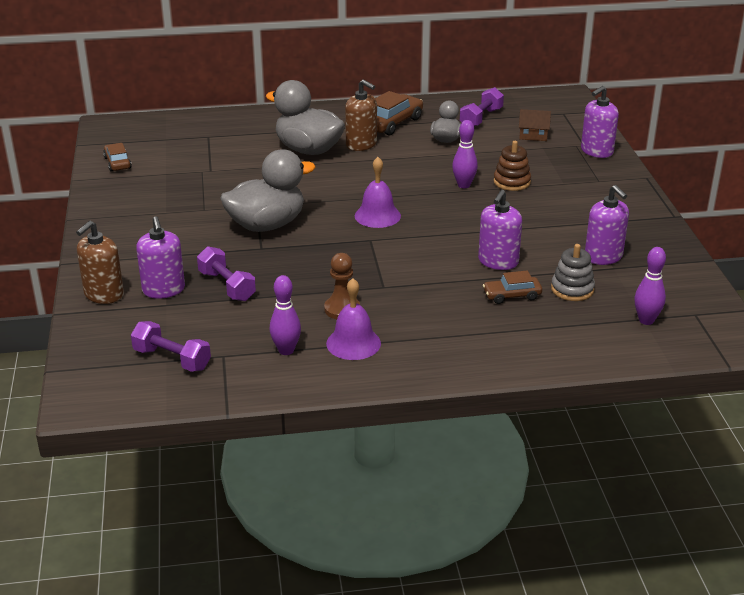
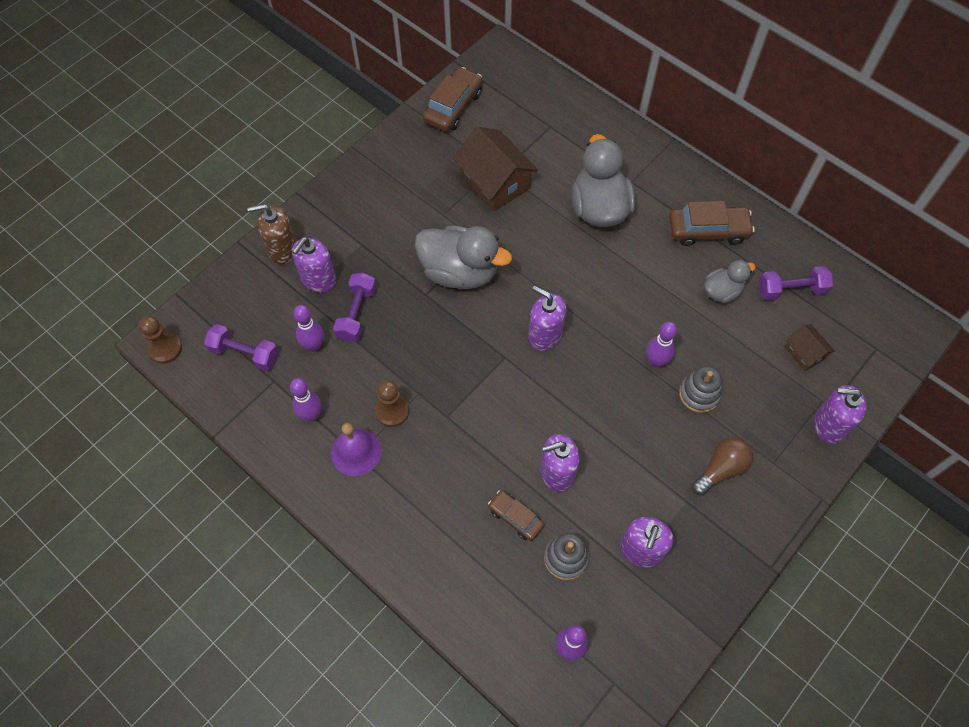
camera: 50 degrees right, 30 degrees up
brown car [103,143,132,172] -> brown car [423,67,483,131], size x1.63
purple dumbbell [131,321,211,372] -> purple dumbbell turned 60 degrees counterclockwise [204,324,279,371]
brown soap dispenser [345,79,377,151] -> none
purple bell [355,157,401,228] -> purple soap dispenser [528,286,566,351]
brown stacking toy [494,141,531,191] -> grey stacking toy [679,366,722,413]
none -> brown pawn [138,315,182,364]
none -> purple bowling pin [293,305,324,352]
none -> brown house [453,126,538,212]
none -> brown light bulb [692,437,753,496]

